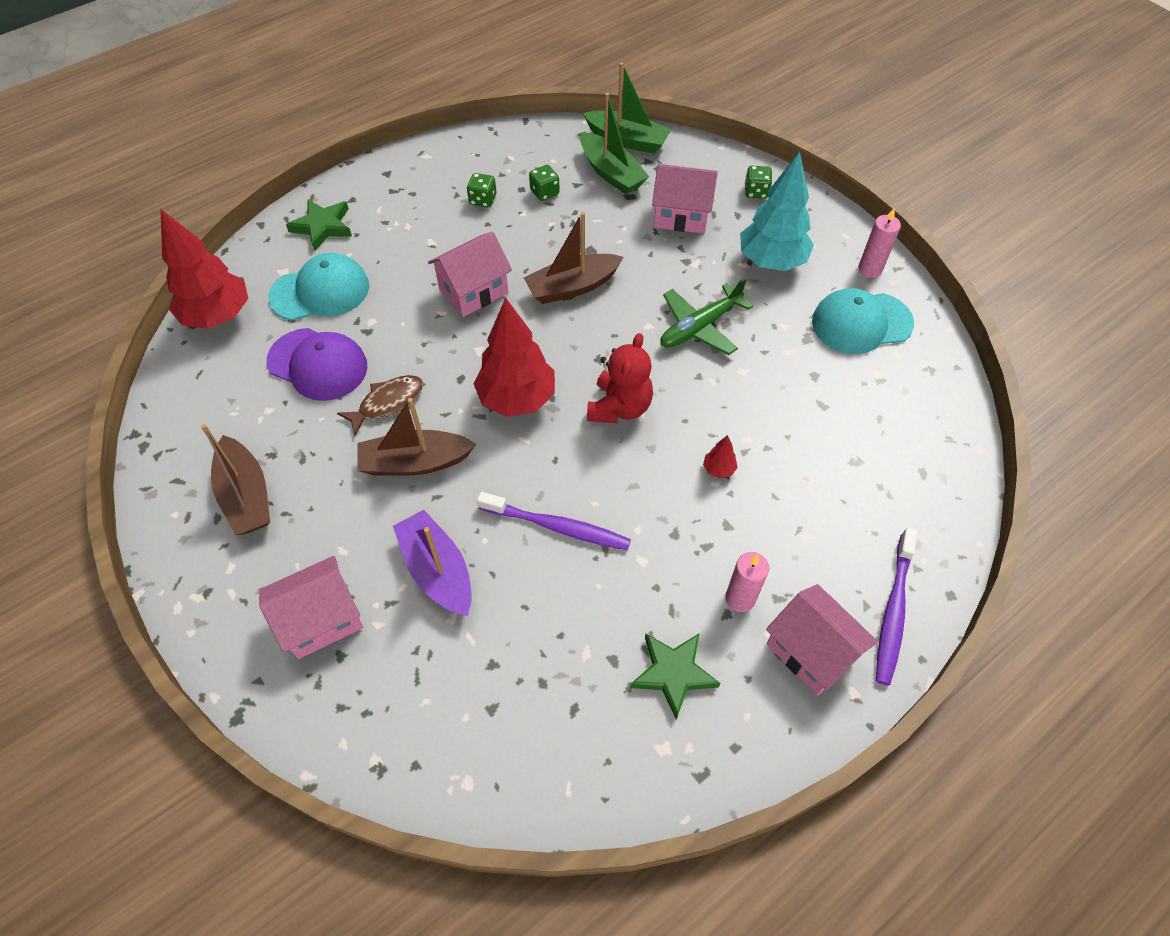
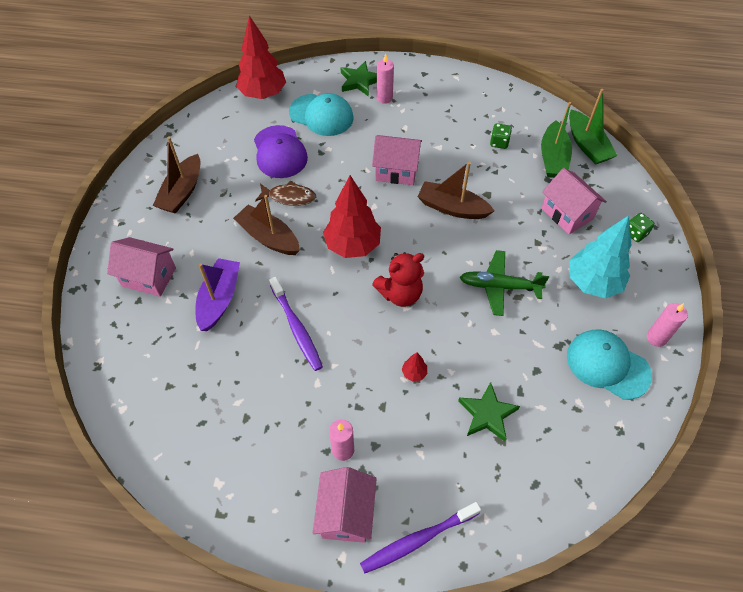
camera: 45 degrees right, 0 degrees up
green dice [467,173,496,208] -> none
green star [630,634,720,720] -> green star moved to [458,382,520,442]
none -> pink candle [377,54,394,104]

